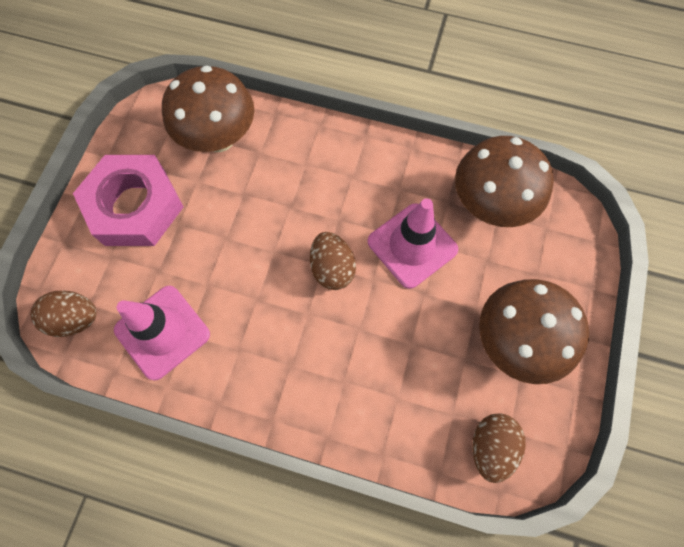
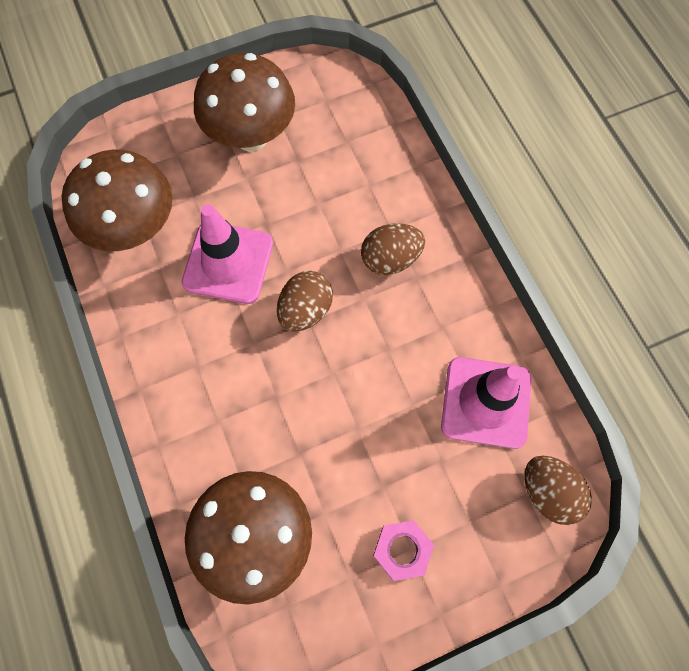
camera: 130 degrees left, 0 degrees up
pink nut [73,155,184,246] -> pink nut [373,520,434,581], size x0.47
brown egg [472,413,526,483] -> brown egg moved to [361,223,425,275]

